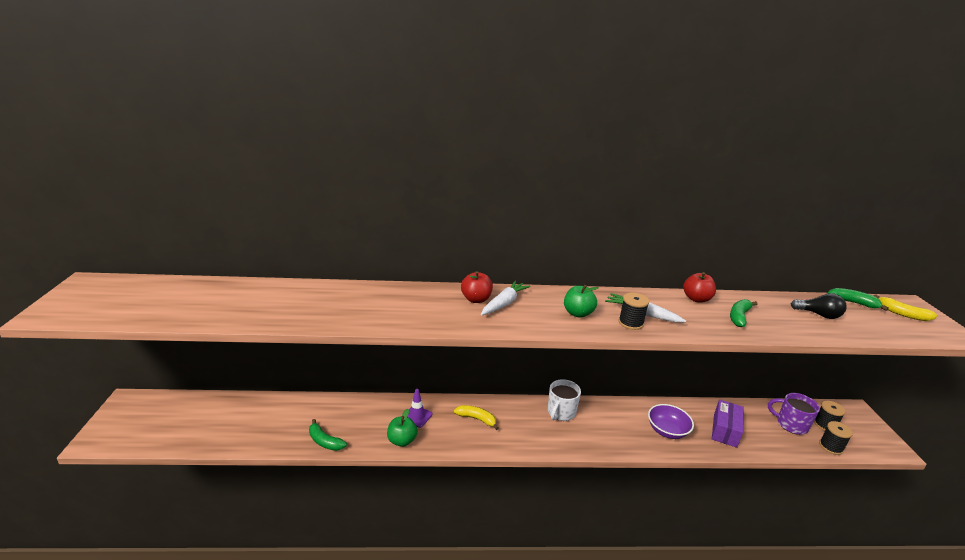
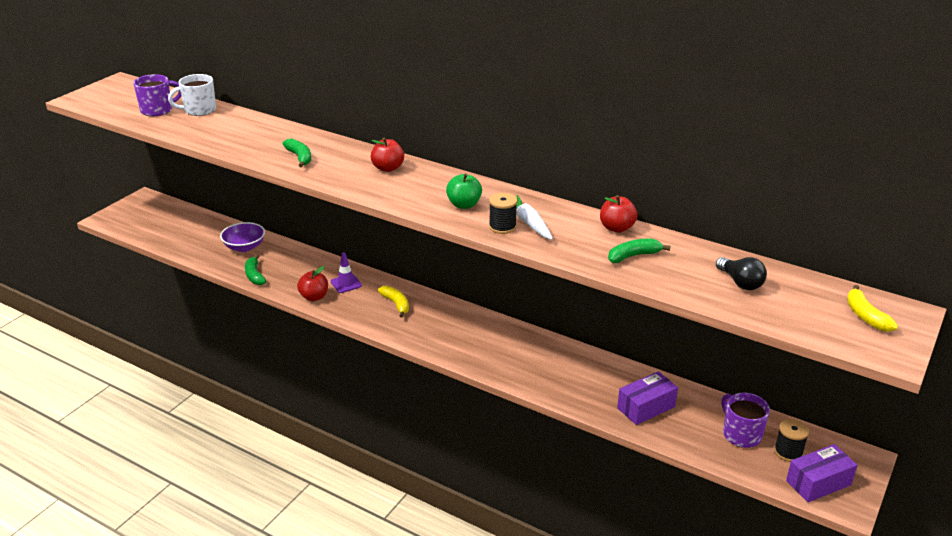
camera: 35 degrees right, 5 degrees up
green apple [387,409,418,447] -> red apple [297,266,328,301]
white carrot [481,281,531,316] -> none
white mug [548,379,581,421] -> white mug moved to [168,74,216,116]
purple bowl [648,404,694,439] -> purple bowl moved to [220,222,265,252]
black spool [819,421,853,455] -> none
green banana [827,288,889,311] -> green banana moved to [282,138,311,167]
none -> purple mug [133,74,181,116]
none -> purple box [786,444,858,502]

